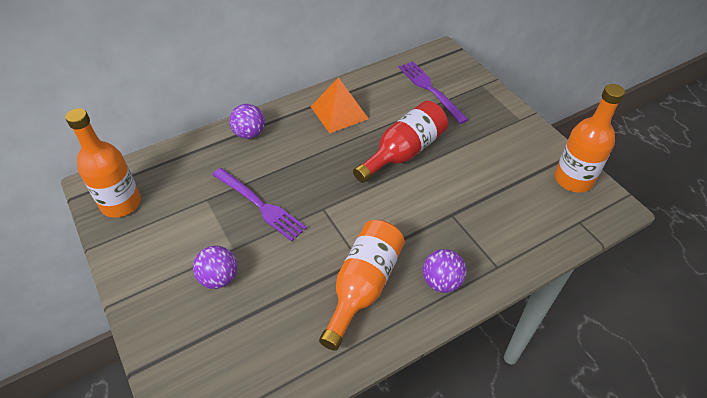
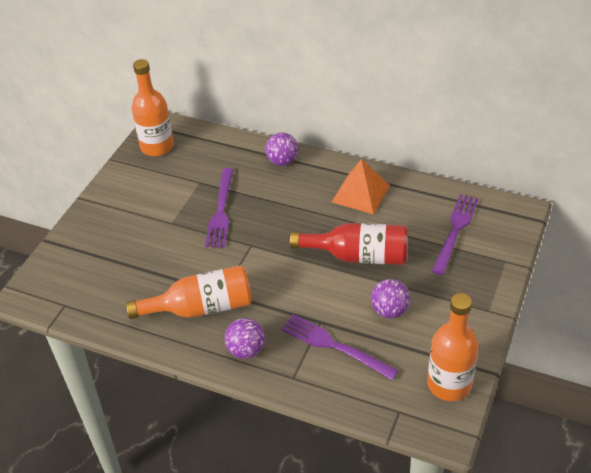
camera: 55 degrees right, 5 degrees down
purple ball [193,246,237,289] -> purple ball moved to [371,279,410,318]
none -> purple fork [281,314,399,380]

